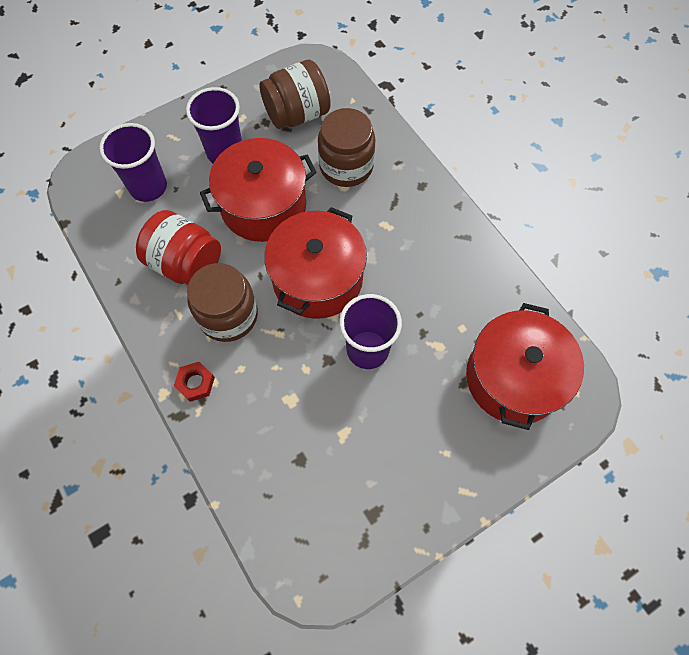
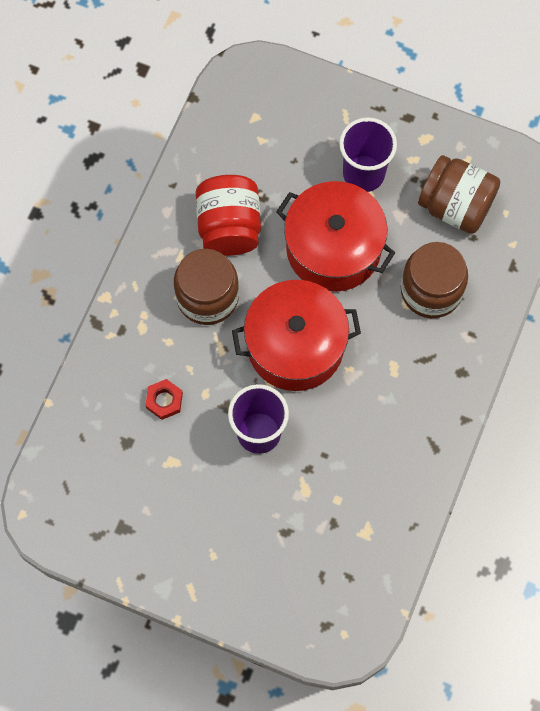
camera: 55 degrees right, 5 degrees up
purple cup [99,123,167,202] -> none
red nut [174,362,215,402] -> red nut moved to [145,379,183,420]
red pot [466,303,584,430] -> none

